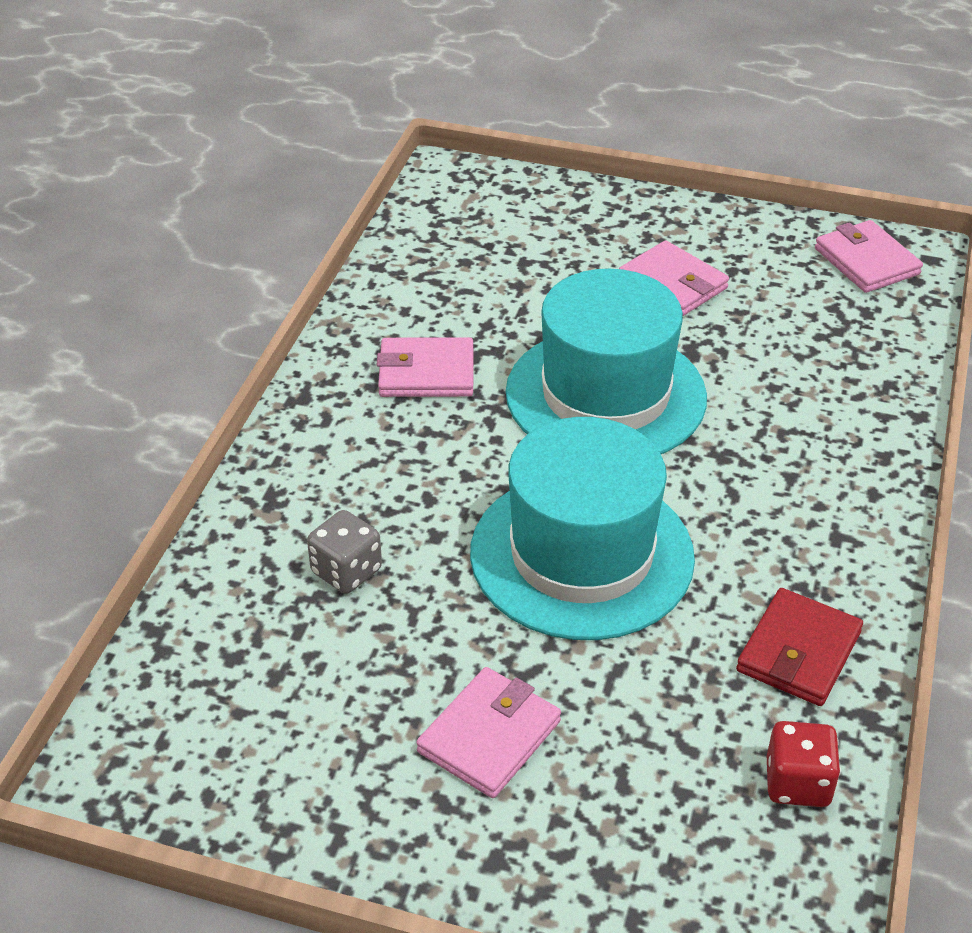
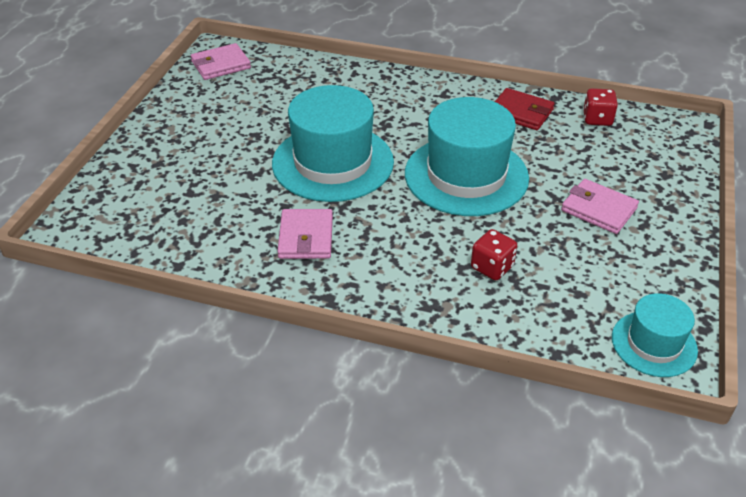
camera: 90 degrees left, 0 degrees up
grey dice [307,510,382,594] -> red dice [471,229,517,280]
pink wallet [619,240,729,316] -> none
none -> turquoise hat [612,293,698,377]

